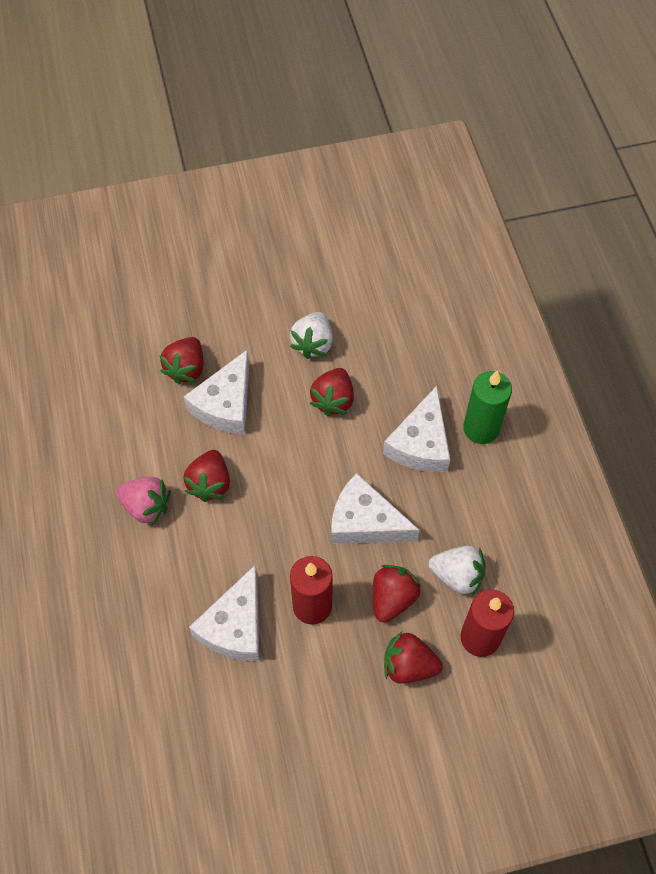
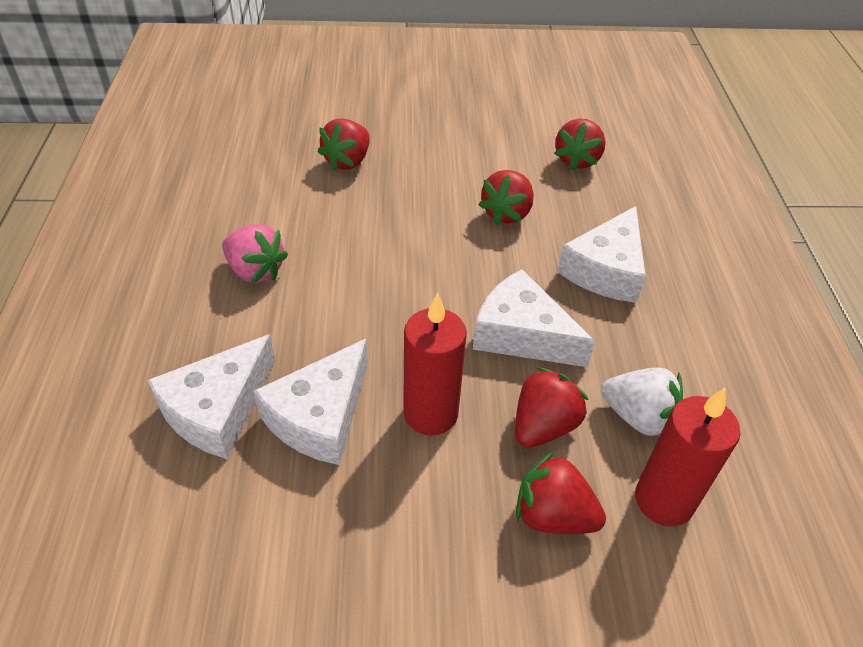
camera: 10 degrees right, 15 degrees down
red strawberry [183,450,230,502] -> red strawberry moved to [554,119,606,171]
white cheese [184,349,249,434] -> white cheese moved to [148,334,275,459]
white strawberry [290,312,333,359] -> none
green candle [463,370,512,444] -> none

